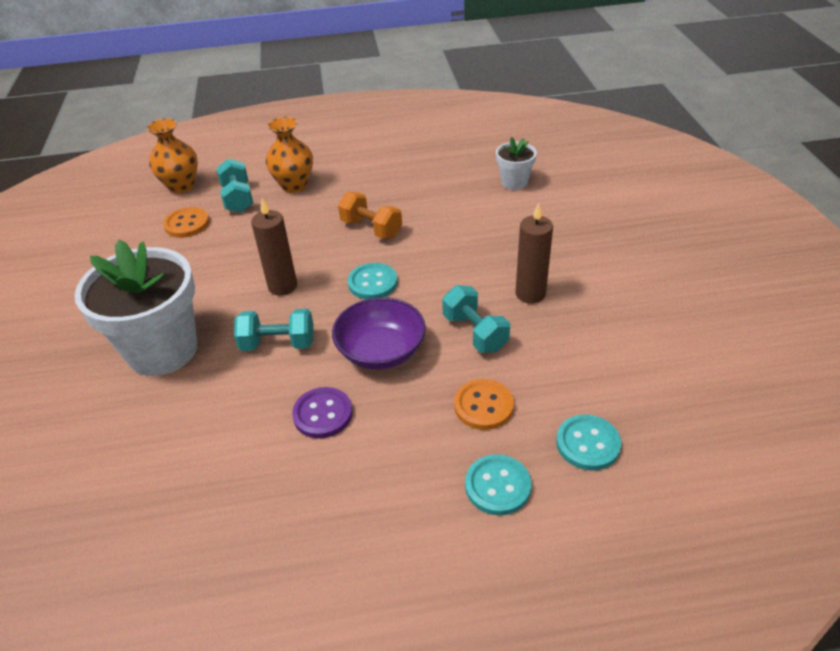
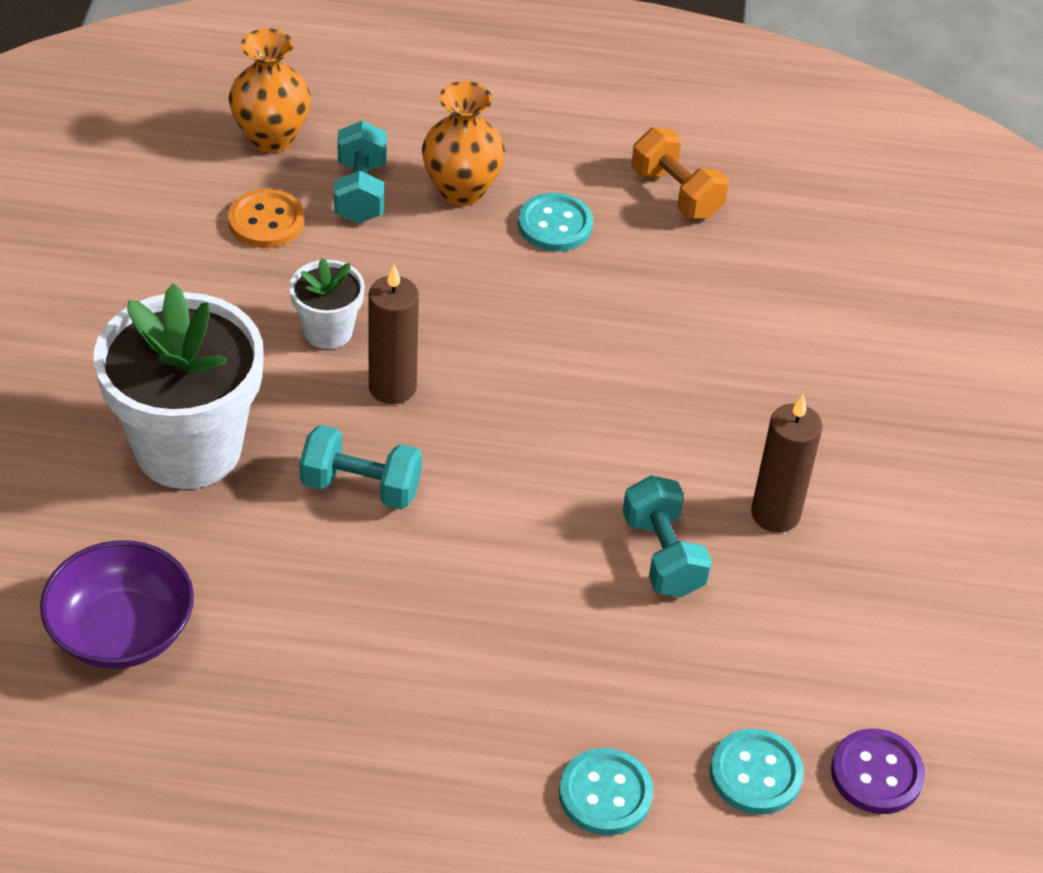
camera: 10 degrees right, 5 degrees up
purple button [292,387,352,438] -> purple button moved to [831,729,925,814]
purple bowl [332,297,426,370] -> purple bowl moved to [40,540,194,668]
orange dumbbell [338,192,402,239] -> orange dumbbell moved to [632,127,728,219]
turquoise button [348,263,398,299] -> turquoise button moved to [518,193,593,251]
orange button [454,379,514,430] -> none
white flower pot [496,137,537,190] -> white flower pot moved to [289,258,365,349]

